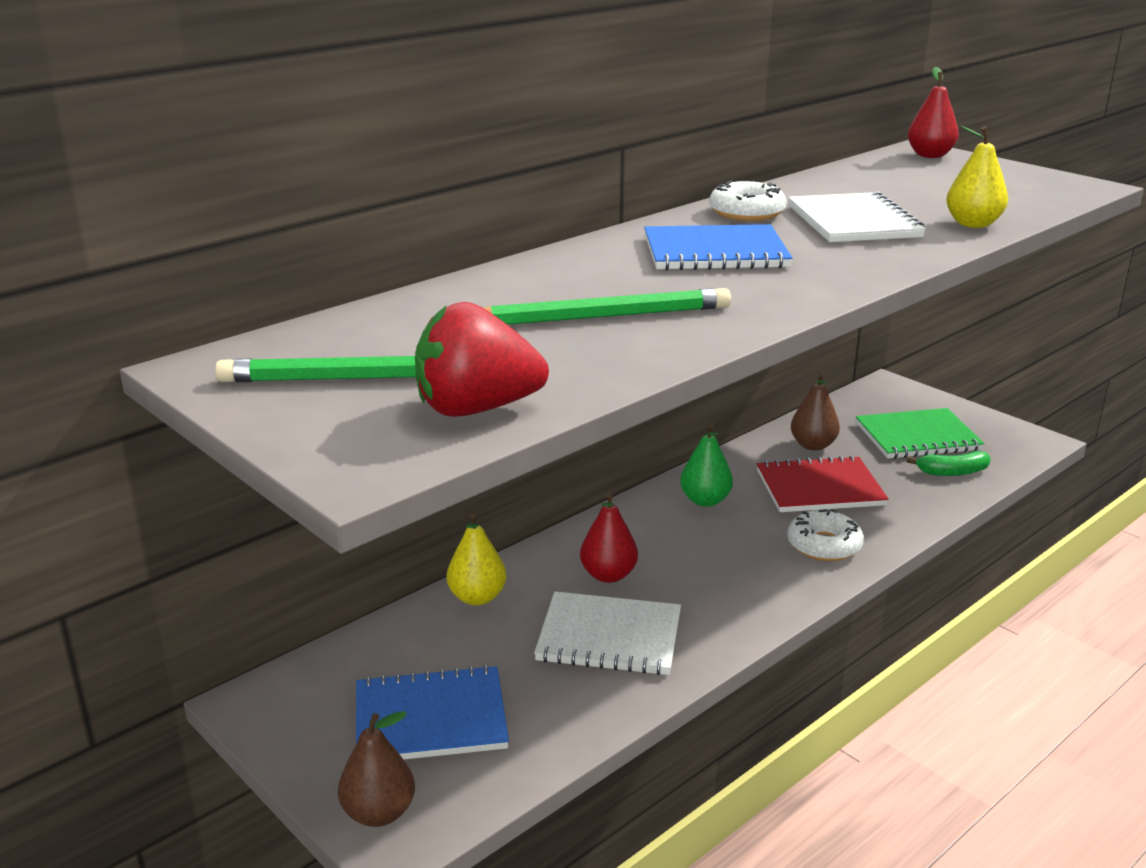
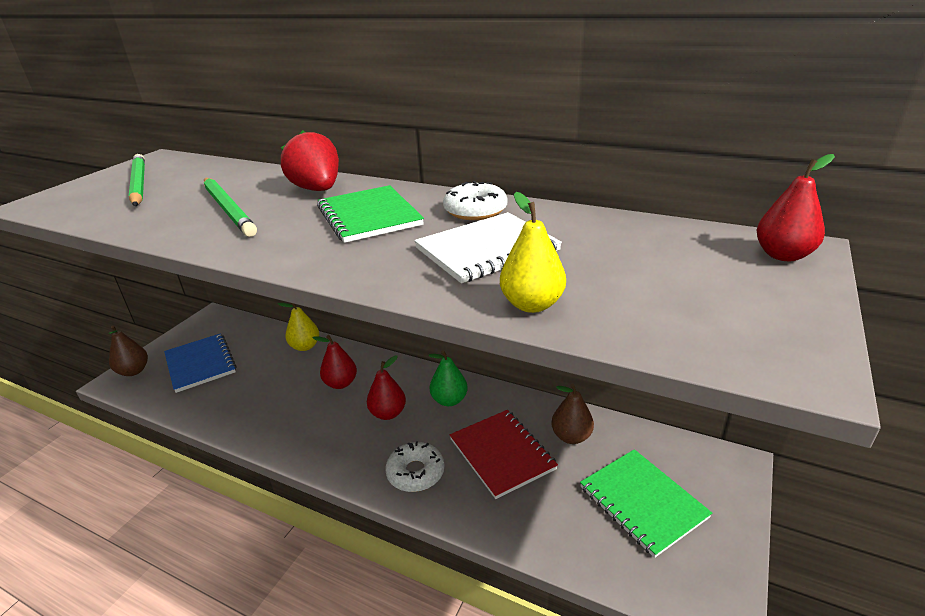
camera: 70 degrees right, 5 degrees up
red strawberry [415,302,549,417] -> red strawberry moved to [281,130,339,191]
white notebook [534,591,681,675] -> none
blue notebook [644,224,793,270] -> green notebook [317,185,424,243]
green banana [907,451,991,476] -> none
none -> red pear [367,355,406,420]

